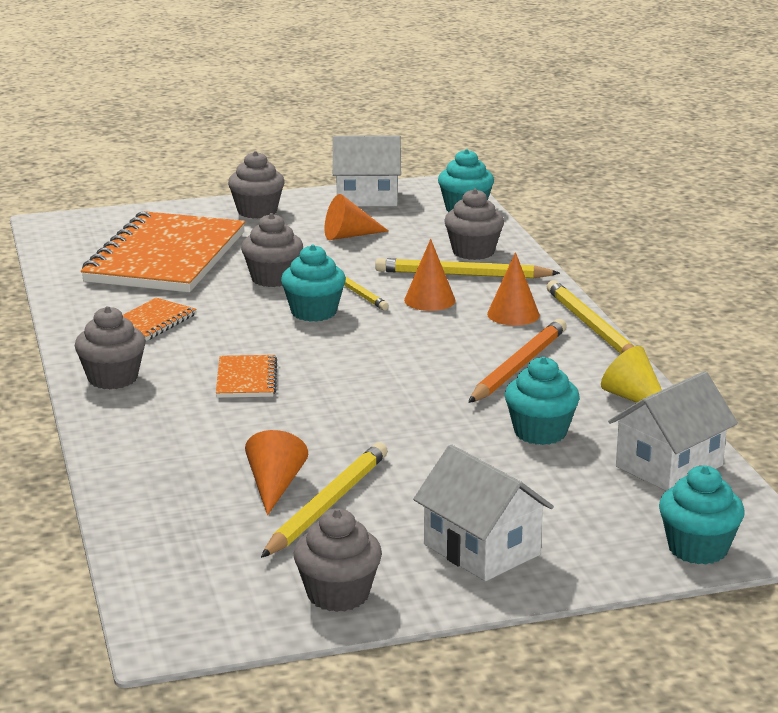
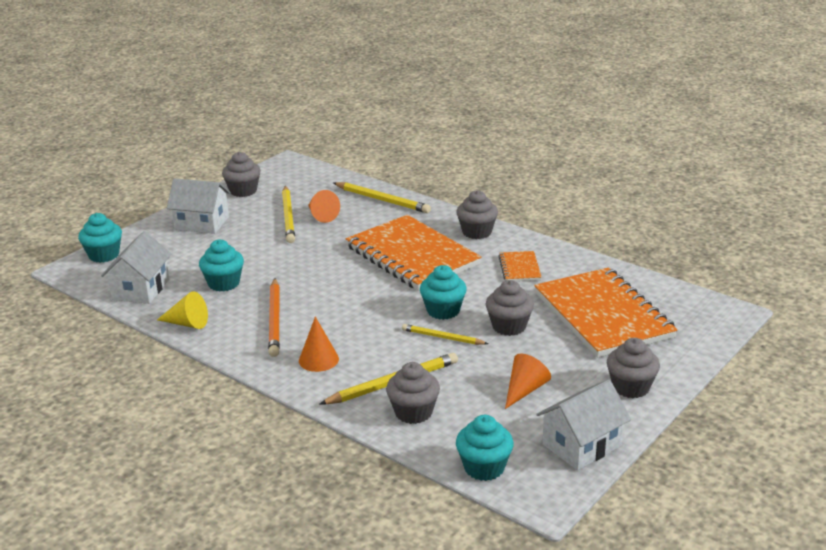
camera: 145 degrees right, 5 degrees up
orange notebook [216,355,277,398] -> orange notebook [346,215,481,291], size x2.31
orange cone [404,239,456,311] -> none
yellow pencil [547,280,634,354] -> yellow pencil moved to [334,182,431,213]

